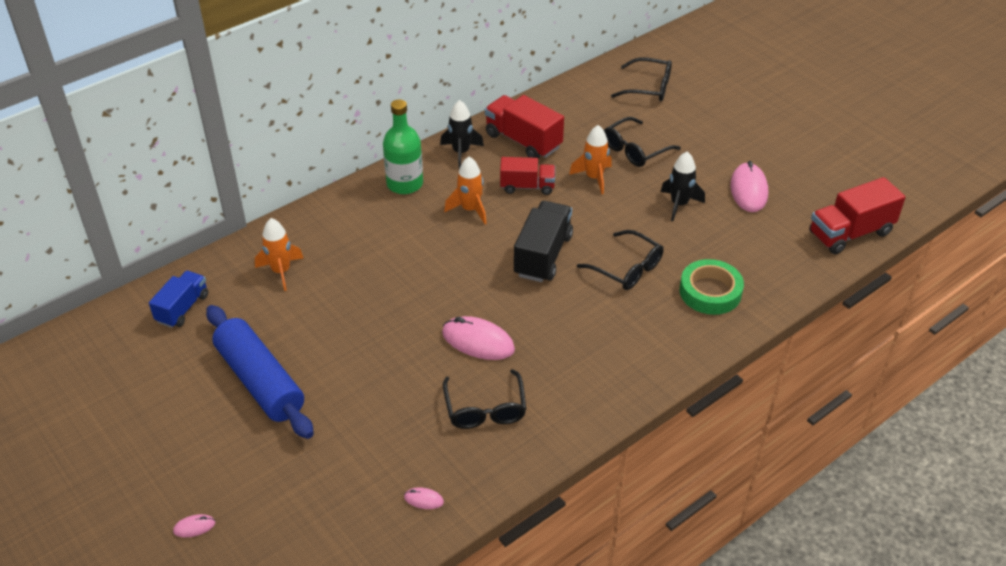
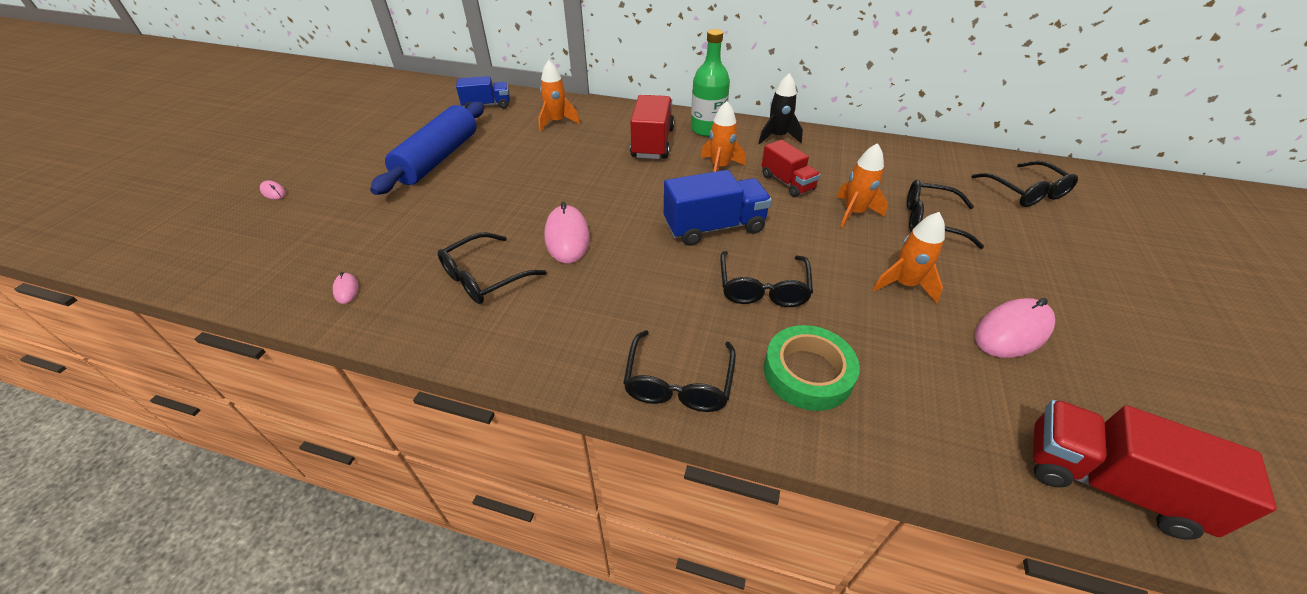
camera: 55 degrees right, 0 degrees up
red truck [485,95,564,158] -> red truck moved to [630,95,674,159]
black truck [514,201,573,282] -> blue truck [664,170,772,246]
black rocket [661,152,705,221] -> orange rocket [873,212,945,303]
none -> black glasses [623,330,736,412]

